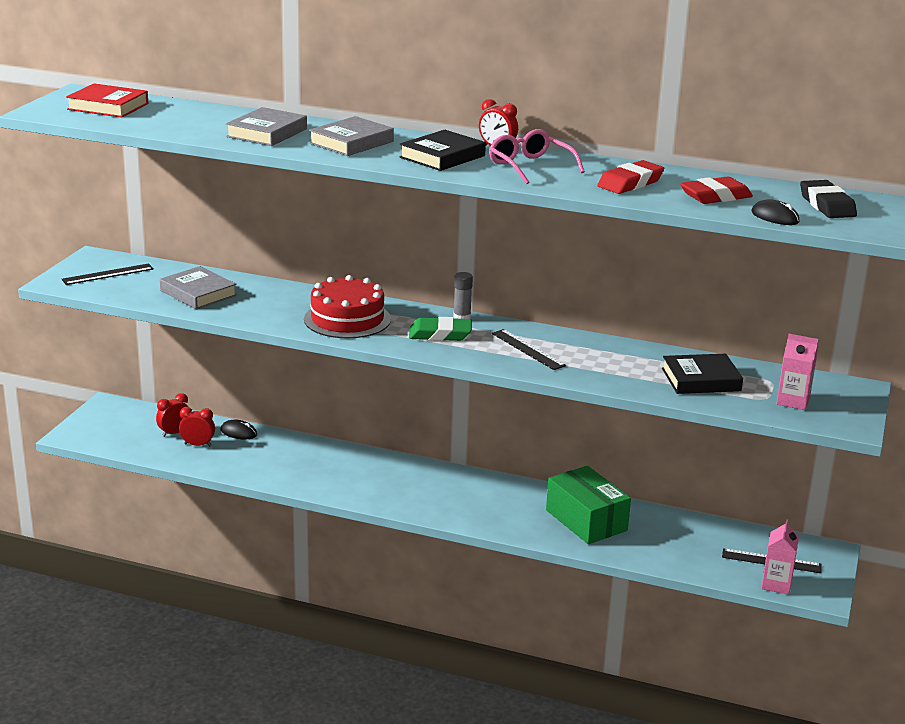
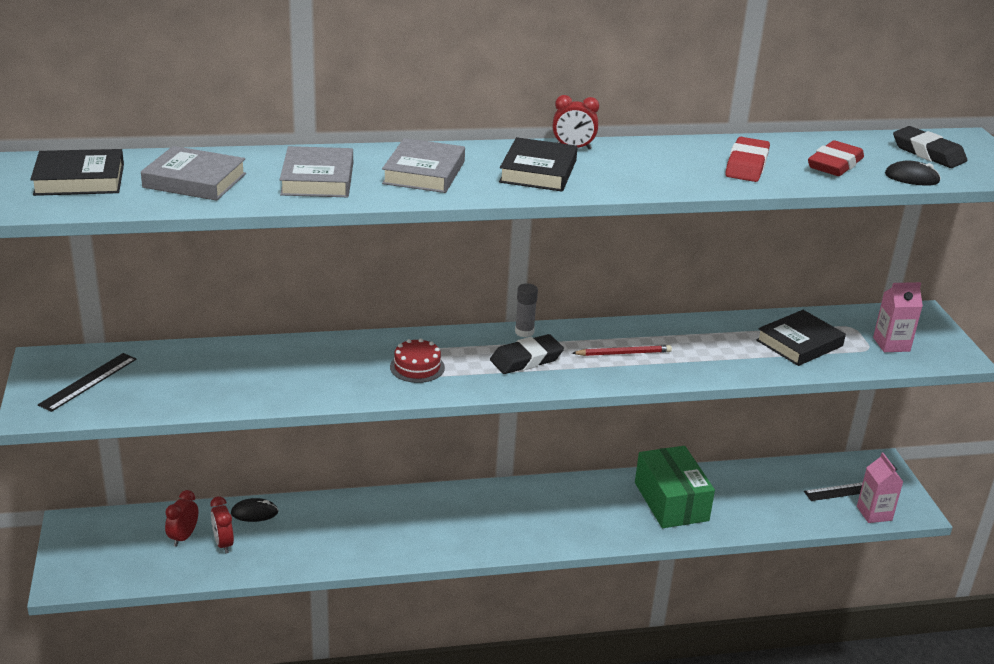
camera: 30 degrees left, 5 degrees up
red book [66,83,148,118] -> black book [30,149,124,196]
grey book [160,266,237,309] -> grey book moved to [141,146,246,201]
red clock [179,407,215,446] -> red clock turned 90 degrees counterclockwise [210,496,234,554]
red cake [304,275,391,338] -> red cake [390,338,445,383], size x0.55
green eraser [409,317,472,341] -> black eraser [490,334,564,374]
pink glasses [489,129,585,184] -> none
black ruler [491,329,566,370] -> red pencil [572,345,672,356]
green box [546,466,631,544] -> green box turned 45 degrees clockwise [635,446,715,528]

